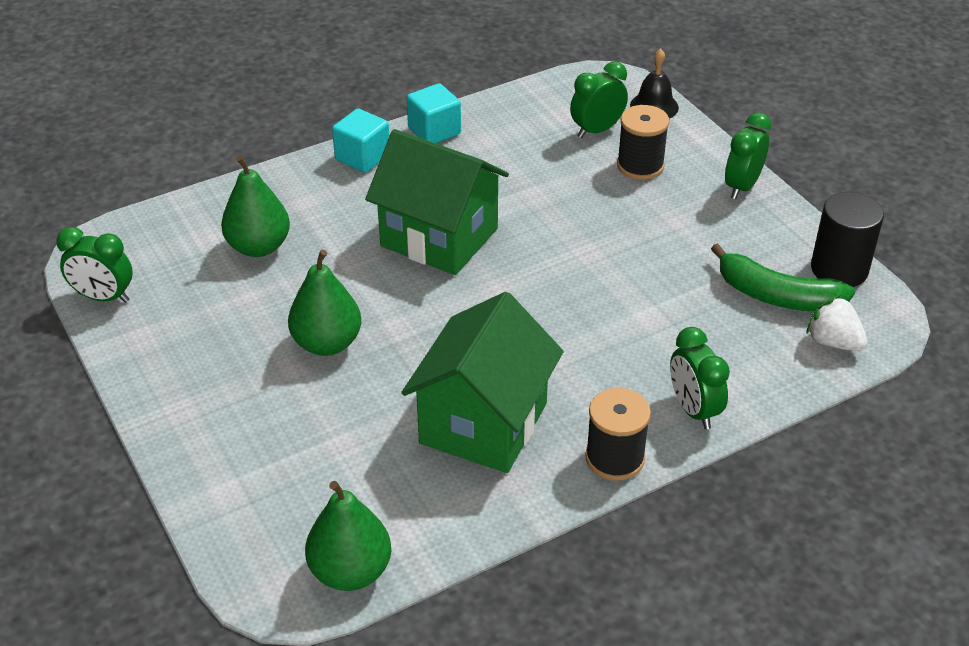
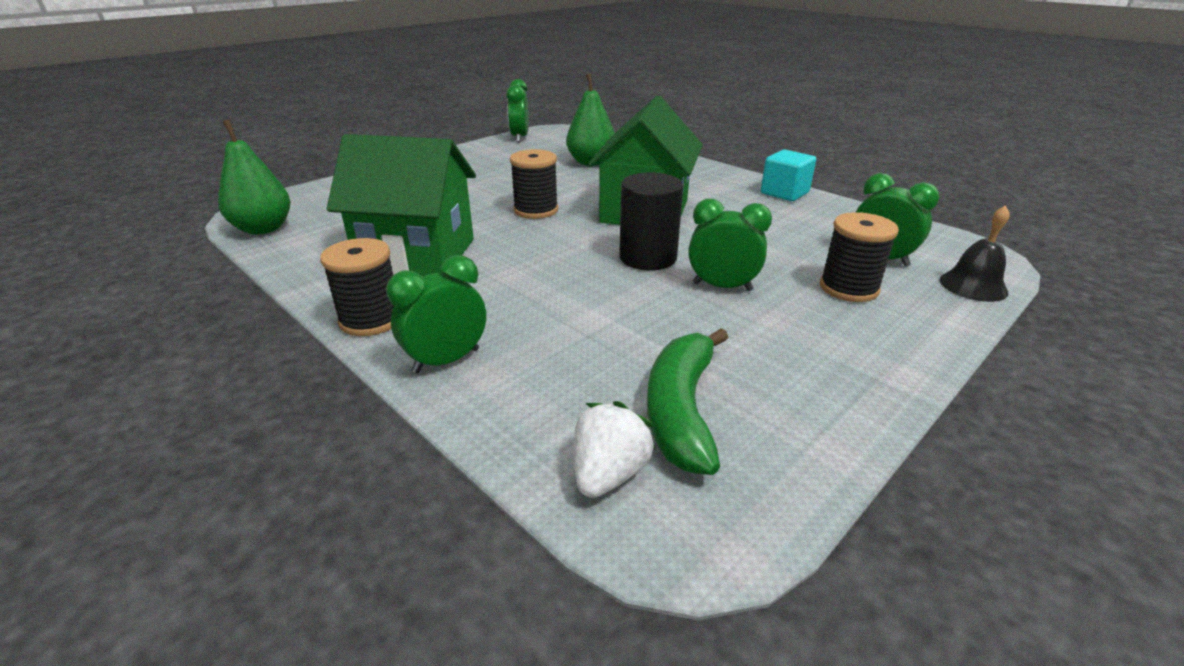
camera: 75 degrees right, 10 degrees down
green pear [288,250,361,356] -> none
turquoise cube [332,109,389,173] -> none
green clock [725,113,772,199] -> green clock moved to [688,199,772,291]
black cylinder [811,192,884,287] -> black cylinder moved to [619,172,683,271]
none -> black spool [510,149,558,219]

